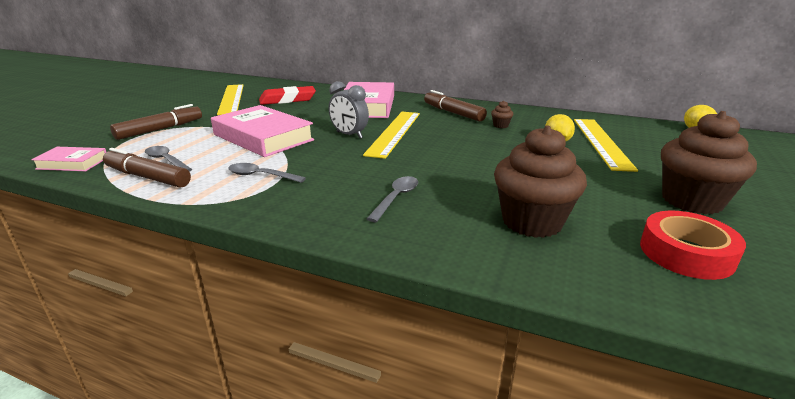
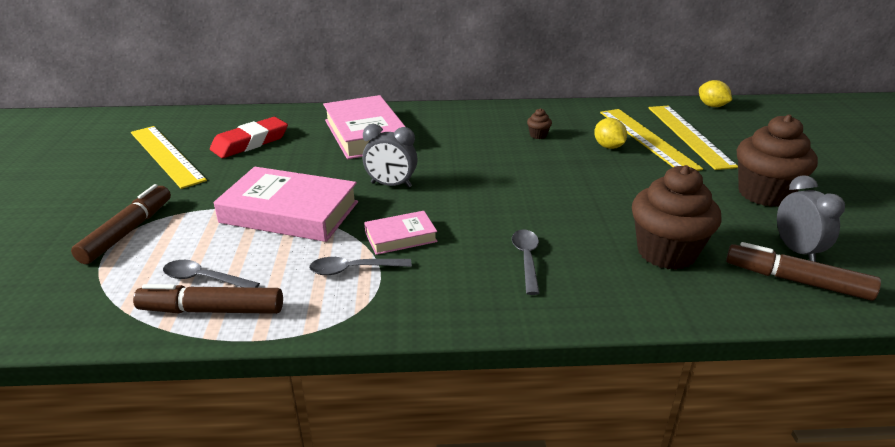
camera: 25 degrees left, 5 degrees up
pink book [31,147,106,171] -> pink book moved to [364,211,437,255]
yellow ruler [363,112,420,159] -> yellow ruler moved to [648,106,738,170]
brown marker [424,90,487,122] -> brown marker moved to [726,242,881,301]
red tape [640,211,746,280] -> grey clock [777,175,845,262]

